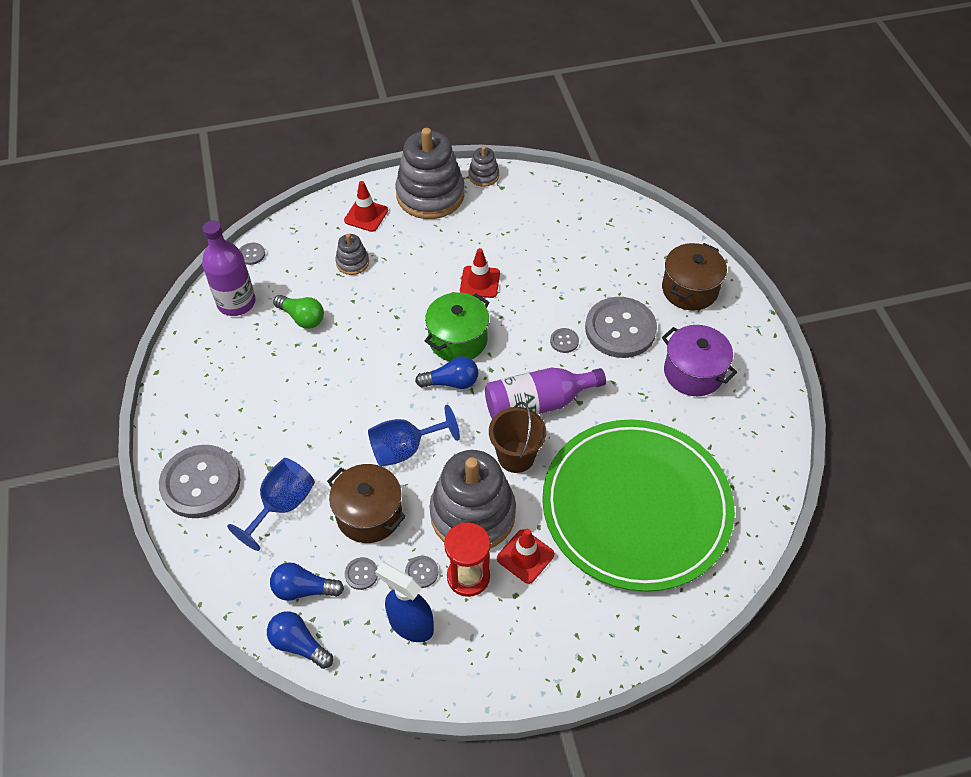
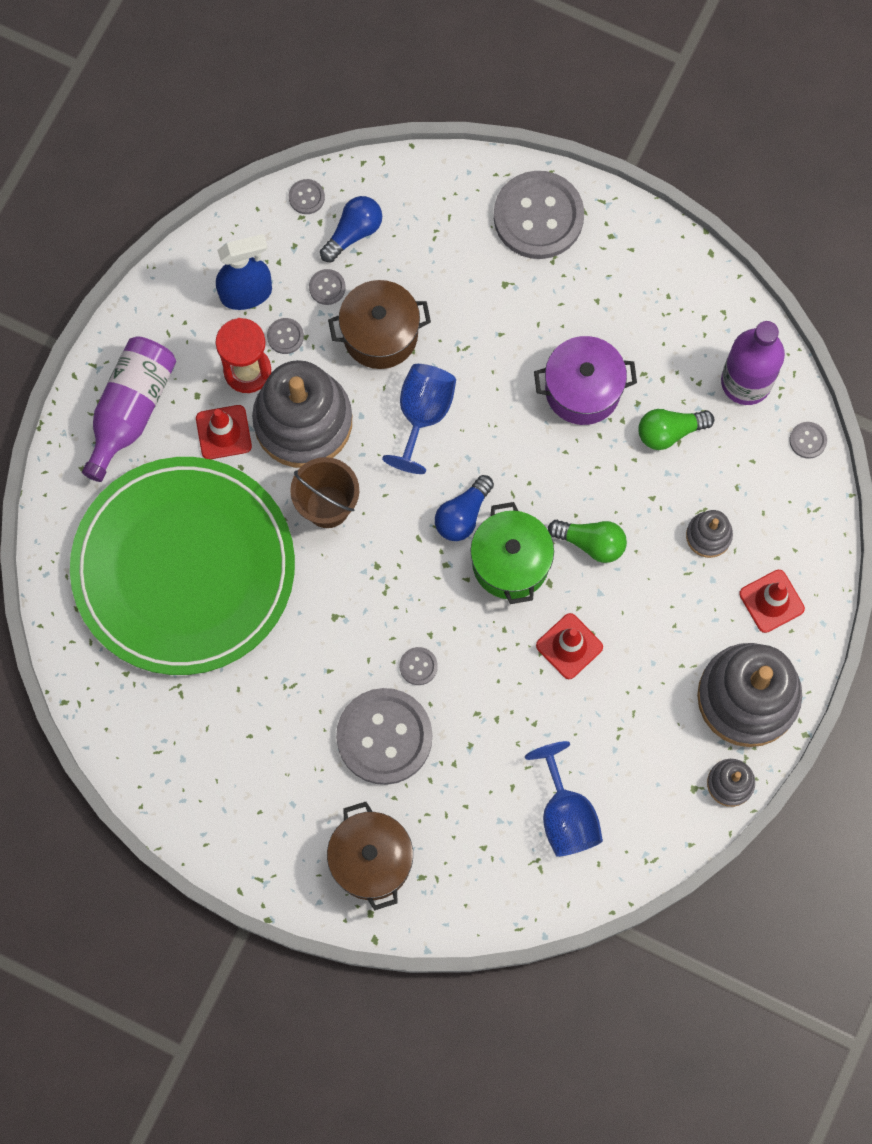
camera: 130 degrees right, 20 degrees up
blue goblet [227,458,315,551] -> blue goblet moved to [525,741,603,857]
blue light bulb [267,611,333,669] -> grey button [289,179,325,214]
purple bottle [485,368,606,419] -> purple bottle moved to [82,336,176,482]
purple pot [662,325,737,396] -> purple pot moved to [534,336,637,425]
none -> green light bulb [548,520,627,563]

